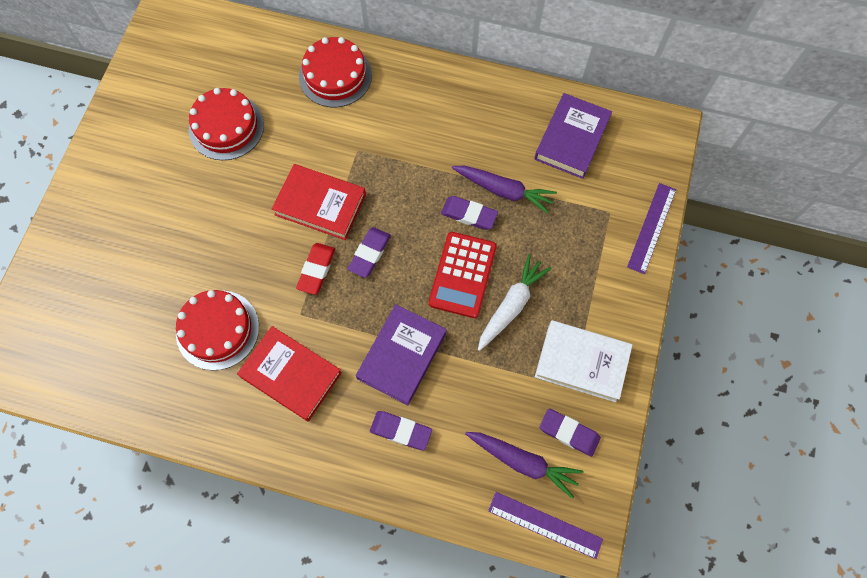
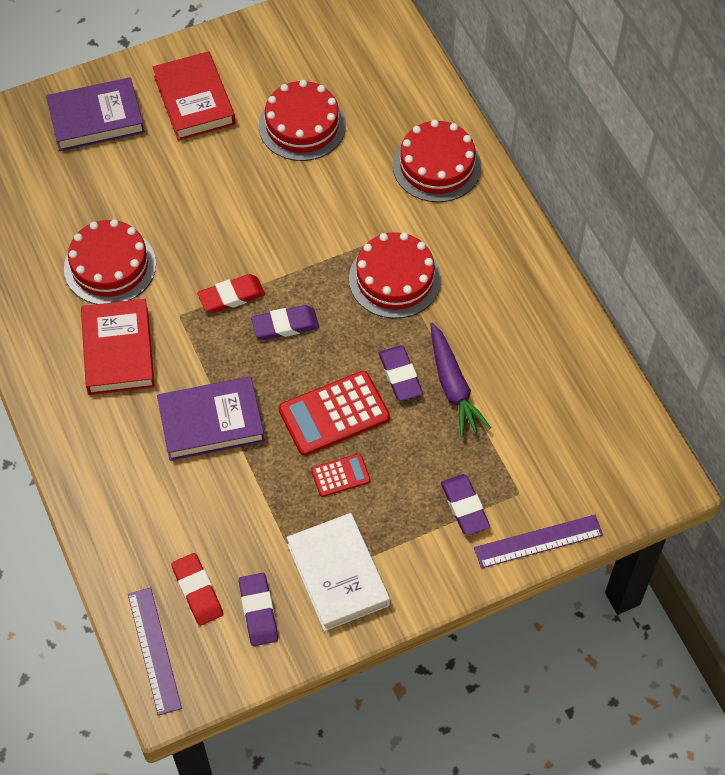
camera: 50 degrees right, 10 degrees down
red book [272,164,366,240] -> red book moved to [153,51,236,141]
purple eraser [370,411,432,450] -> purple eraser moved to [441,474,490,536]
purple carrot [465,432,583,499] -> red eraser [171,553,223,626]
white carrot [478,254,552,351] -> red calculator [311,454,371,497]
purple book [534,93,612,179] -> purple book moved to [46,77,145,151]
none -> red cake [349,232,441,319]

